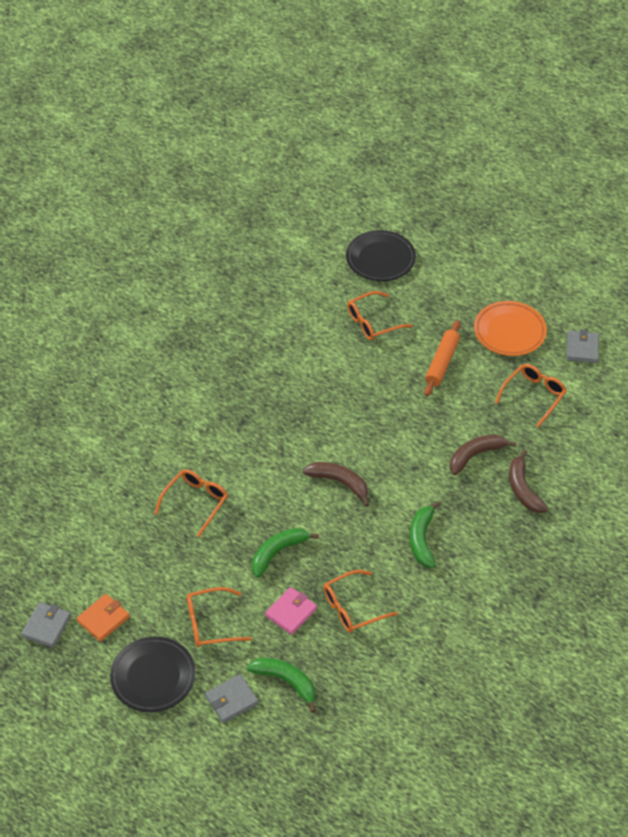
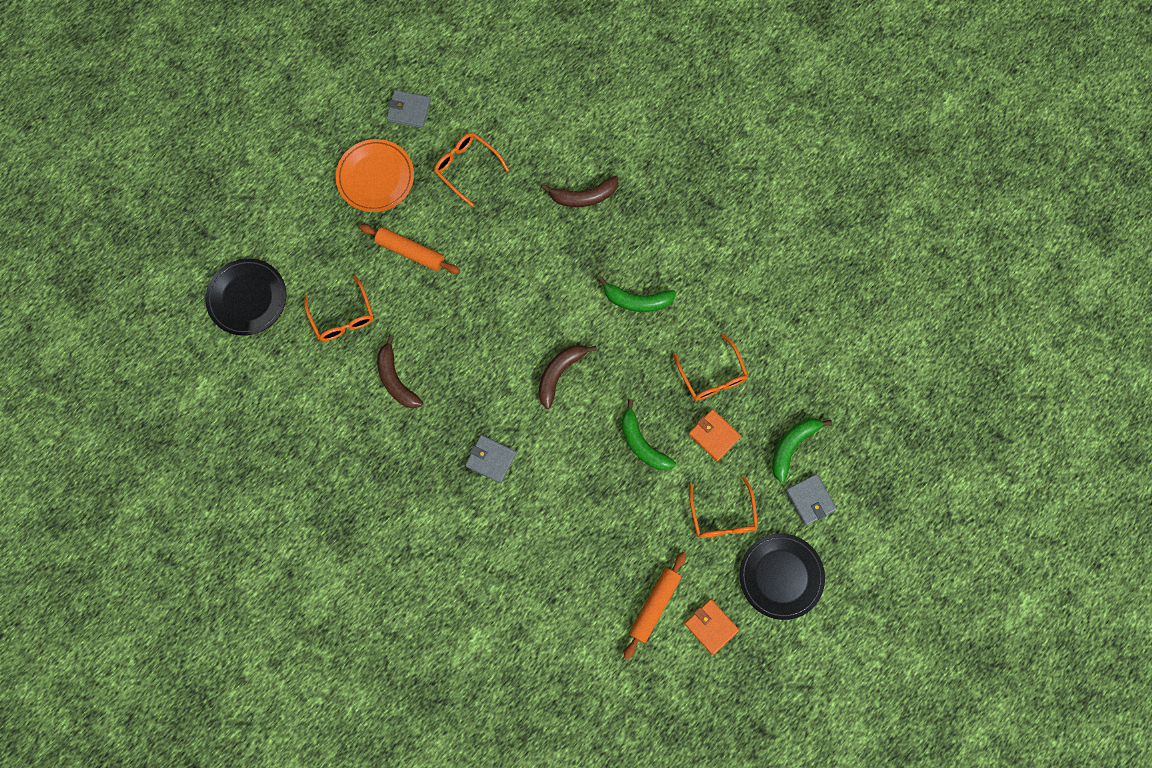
camera: 85 degrees left, 25 degrees up
grey wallet [21,602,71,648] -> grey wallet moved to [465,435,517,483]
orange glasses [154,469,228,537] -> none
pink wallet [265,587,317,635] -> orange wallet [689,409,741,461]
brown banana [450,434,517,475] -> brown banana moved to [377,334,423,408]
none -> orange rolling pin [624,552,686,660]

